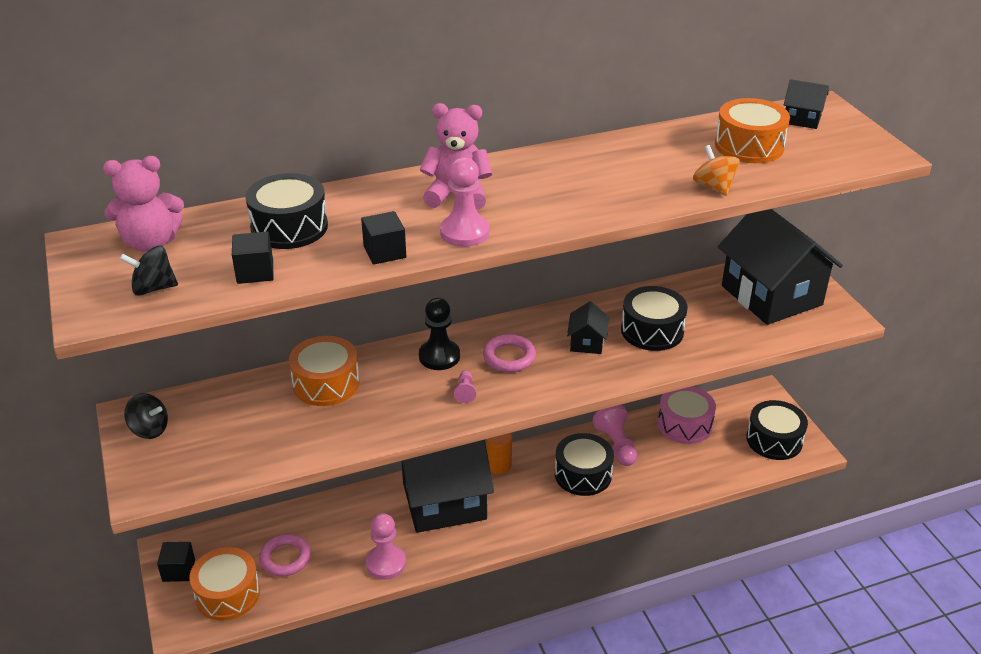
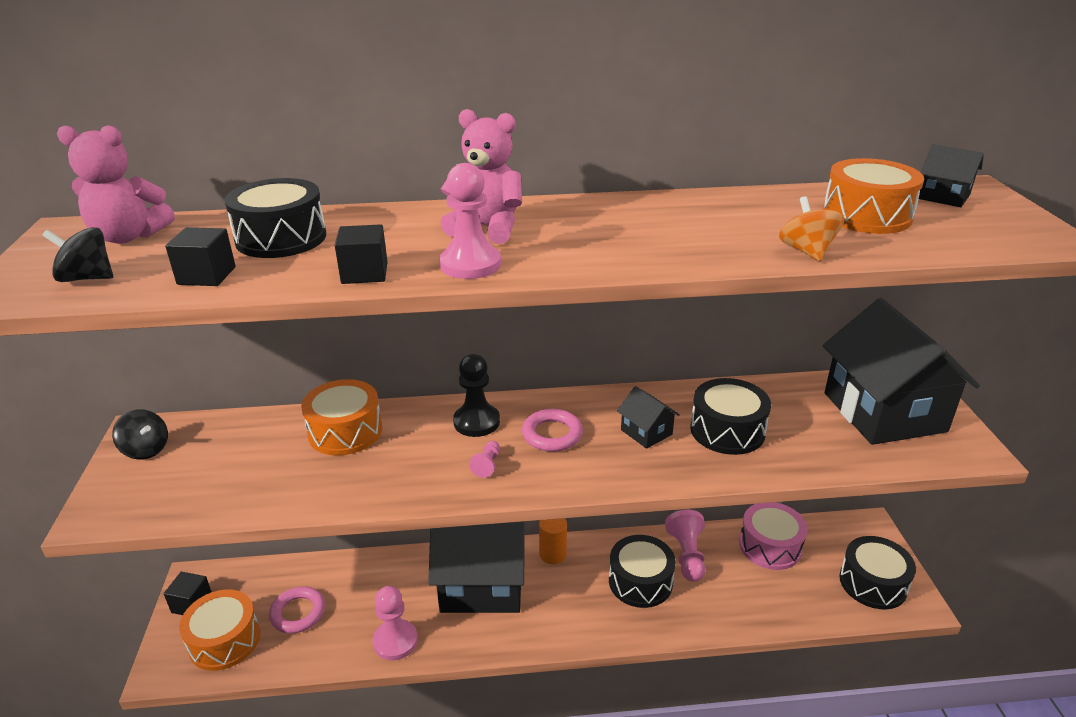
camera: 15 degrees right, 5 degrees down
black house [567,301,609,354] -> black house turned 60 degrees counterclockwise [617,386,680,449]

